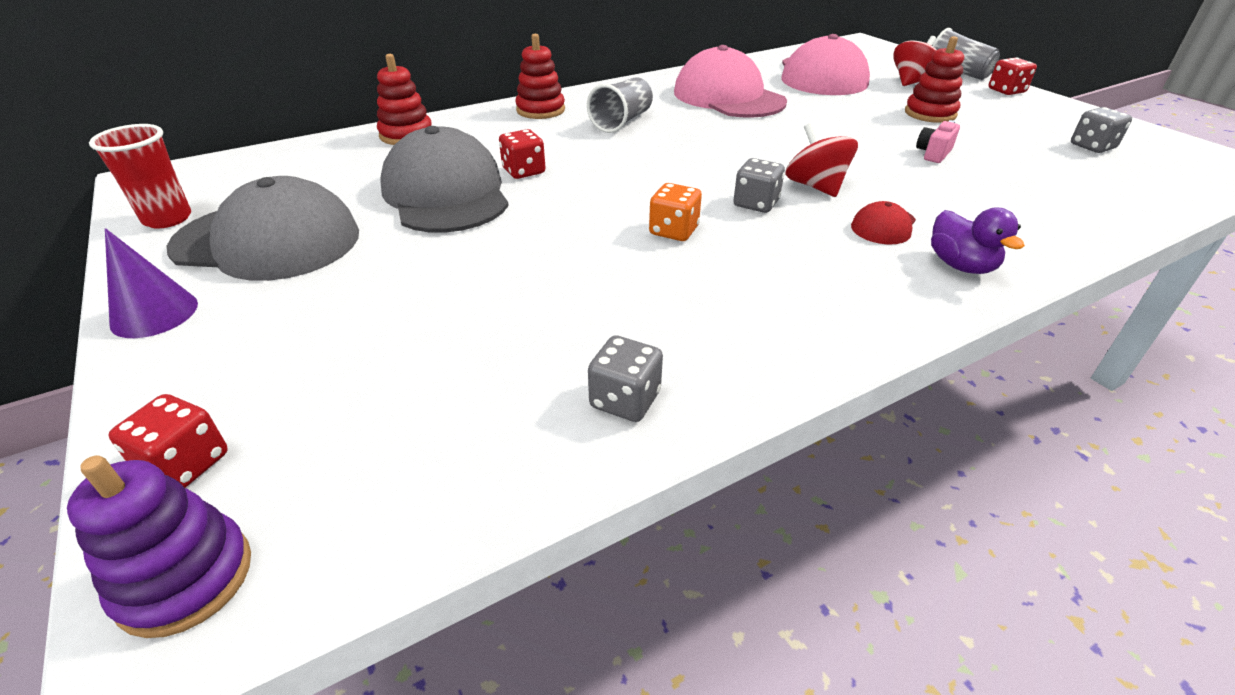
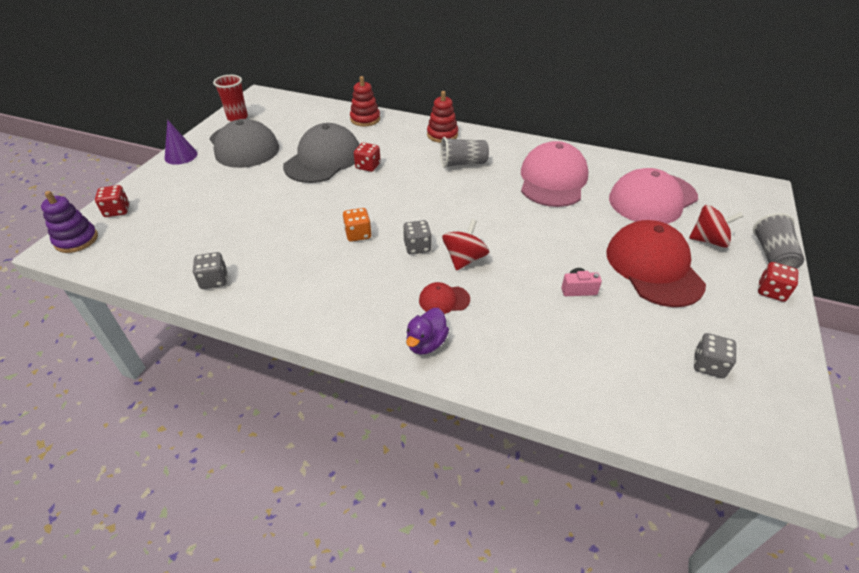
camera: 50 degrees right, 5 degrees up
red stacking toy [905,36,964,123] -> red cap [606,220,706,307]

